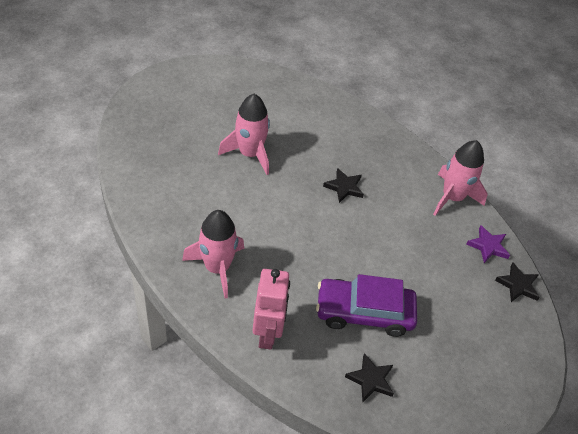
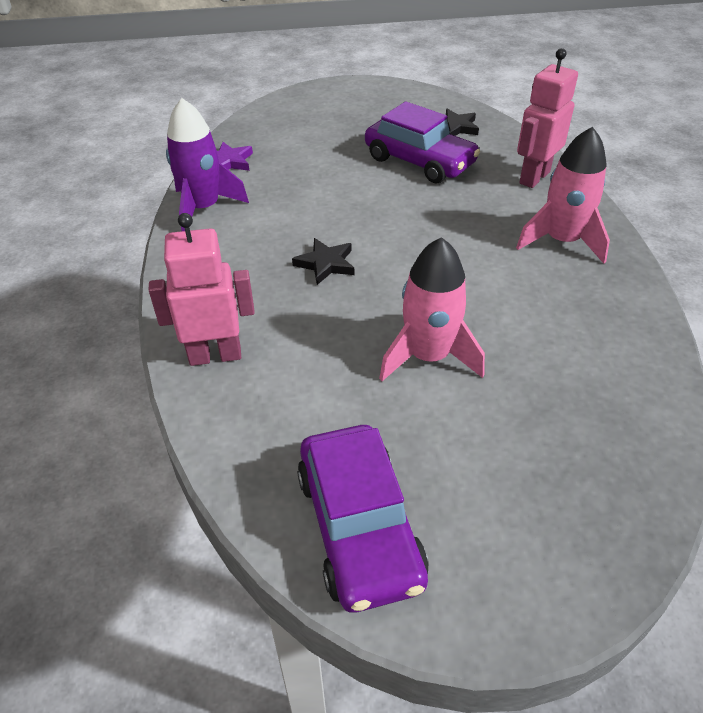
camera: 140 degrees left, 5 degrees down
pink rocket [433,140,487,216] -> purple rocket [166,98,249,231]
black star [495,263,540,302] -> none
none -> pink robot [149,213,255,366]
none -> purple car [297,425,429,613]

